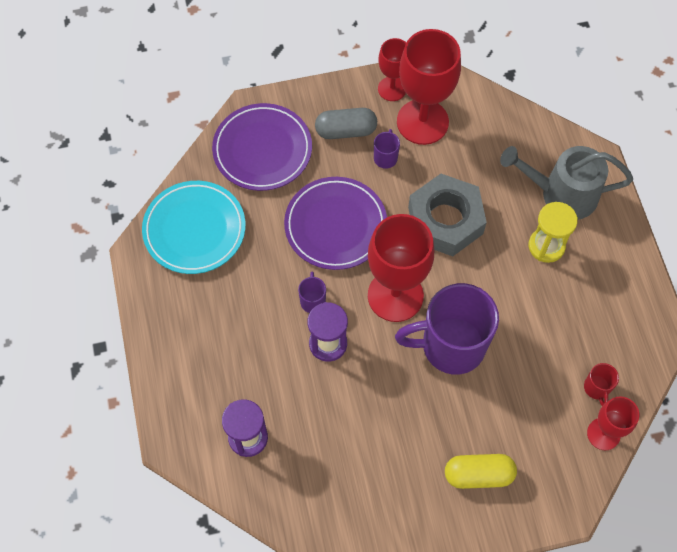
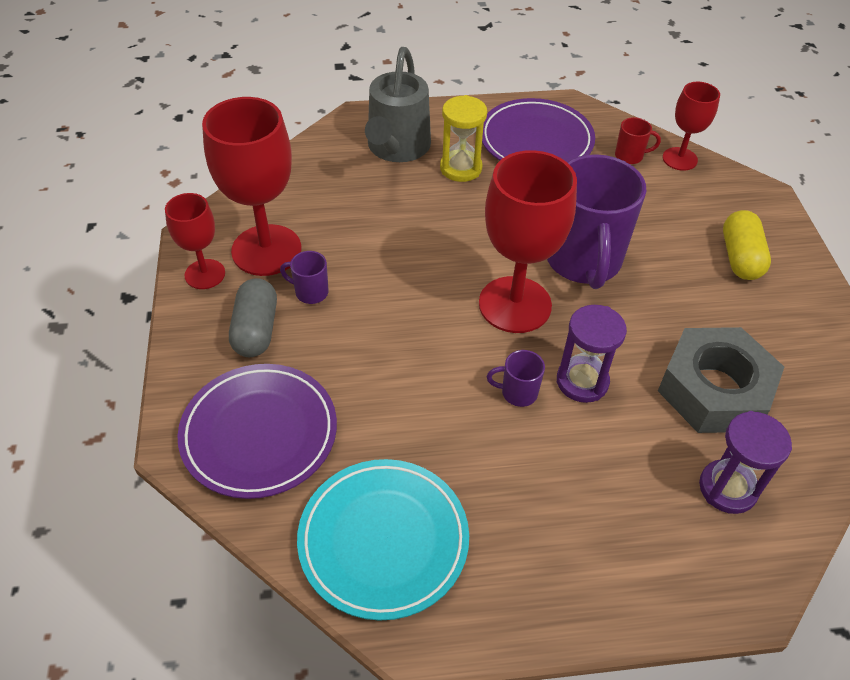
camera: 85 degrees left, 15 degrees down
purple plate [284,177,387,270] -> purple plate moved to [482,98,595,162]
grey nut [408,174,487,256] -> grey nut moved to [658,327,784,433]

